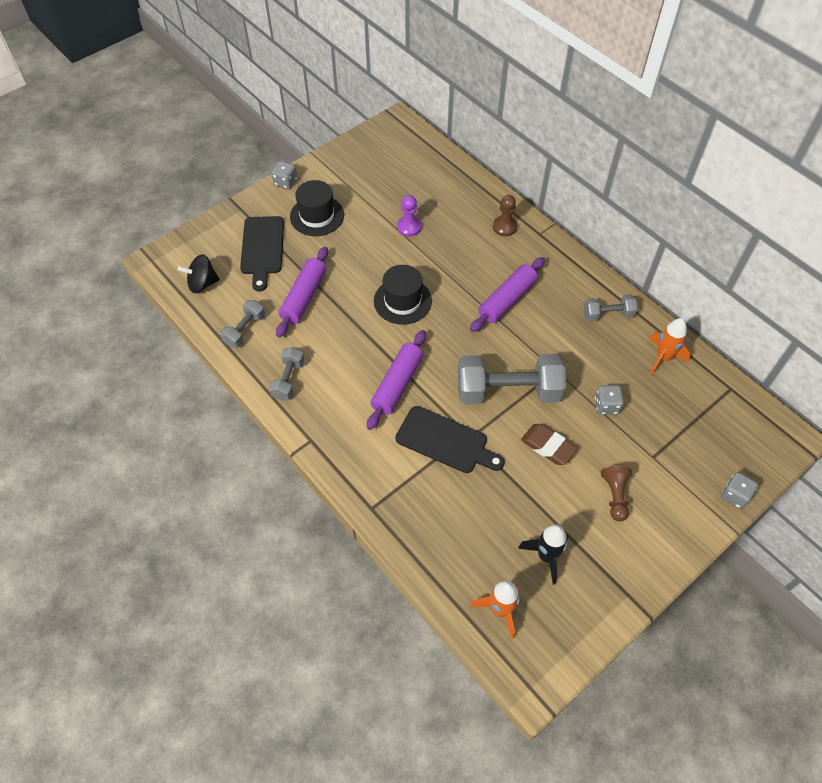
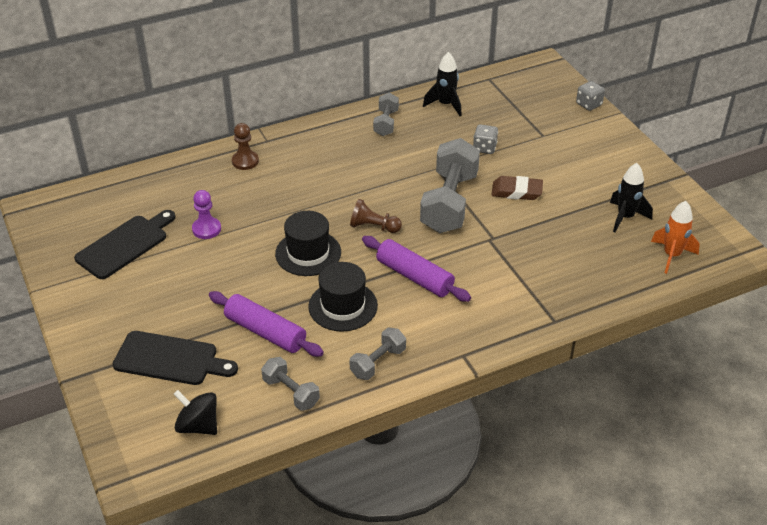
camera: 75 degrees left, 15 degrees down
black spinning top [178,254,220,293] -> black spinning top turned 120 degrees clockwise [174,390,217,435]
grey dumbbell [269,347,304,400] -> grey dumbbell turned 75 degrees counterclockwise [350,328,406,380]
grey dice [271,161,297,190] -> none
black hat [290,180,344,236] -> black hat moved to [308,262,378,332]
black cutting board [395,406,505,473] -> black cutting board moved to [74,210,176,279]
purple rolling pin [470,257,545,332] -> none
brown eraser [521,424,578,465] -> brown eraser turned 45 degrees clockwise [491,176,543,200]
brown pawn [601,466,632,521] -> brown pawn moved to [350,199,402,233]
orange rocket [649,318,691,375] -> black rocket [423,52,462,116]

